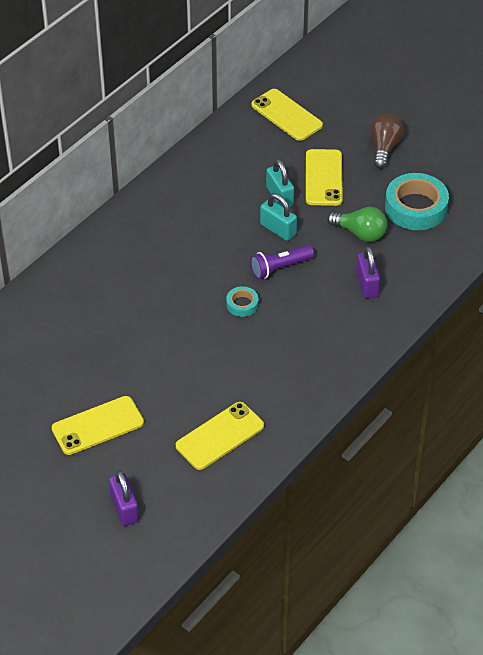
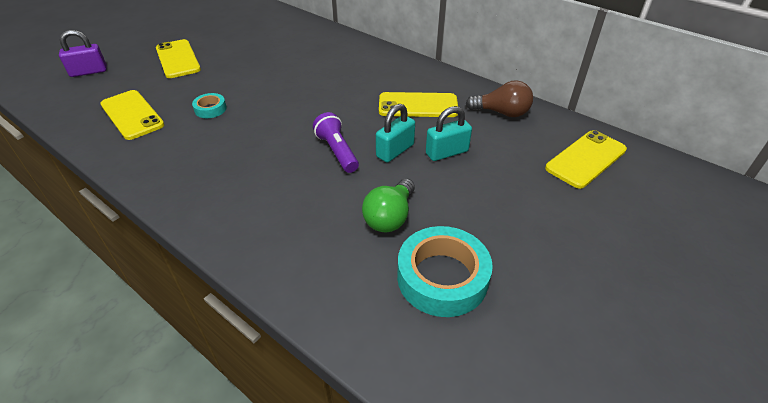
camera: 90 degrees right, 5 degrees down
turquoise tape [226,286,259,317] -> turquoise tape moved to [192,93,227,118]
yellow phone [306,149,343,206] -> yellow phone moved to [379,92,458,117]
purple padlock [356,246,380,298] -> none
brown light bulb [370,113,404,169] -> brown light bulb moved to [466,80,533,117]

